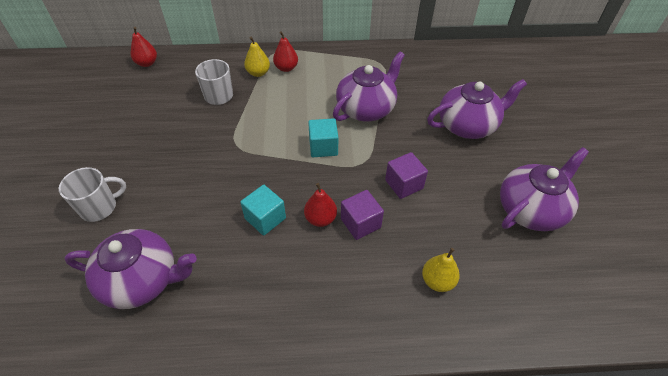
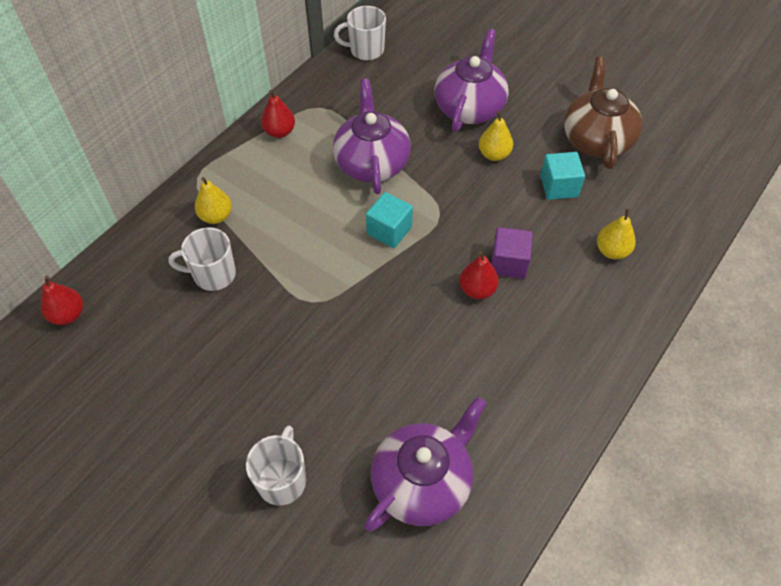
camera: 50 degrees left, 5 degrees up
turquoise cube [240,185,286,236] -> turquoise cube moved to [540,152,585,200]
red pear [273,31,298,72] -> red pear moved to [261,90,295,138]
purple cube [385,152,428,199] -> none
purple teapot [500,147,589,231] -> brown teapot [564,56,642,169]
none -> white mug [334,6,386,60]
none -> yellow pear [479,111,513,161]

